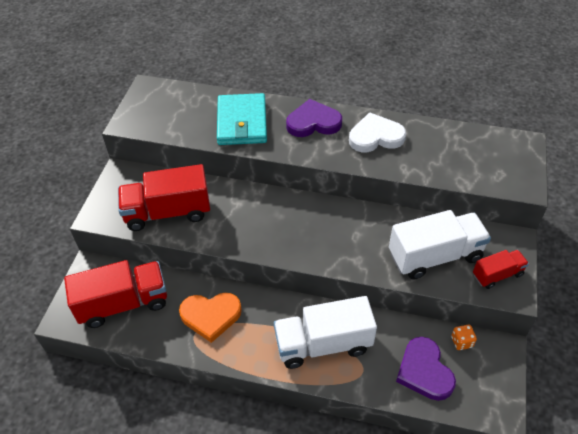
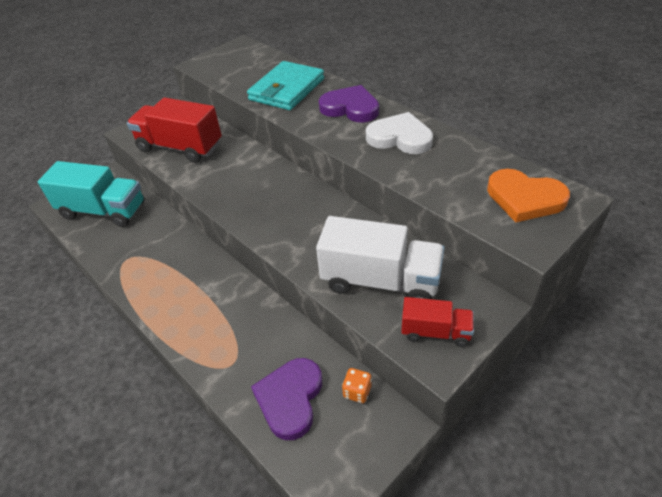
camera: 35 degrees right, 5 degrees down
red truck [64,260,167,328] -> turquoise truck [38,161,145,227]
orange heart [179,293,242,343] -> orange heart moved to [487,169,570,222]
white truck [274,296,377,369] -> none

